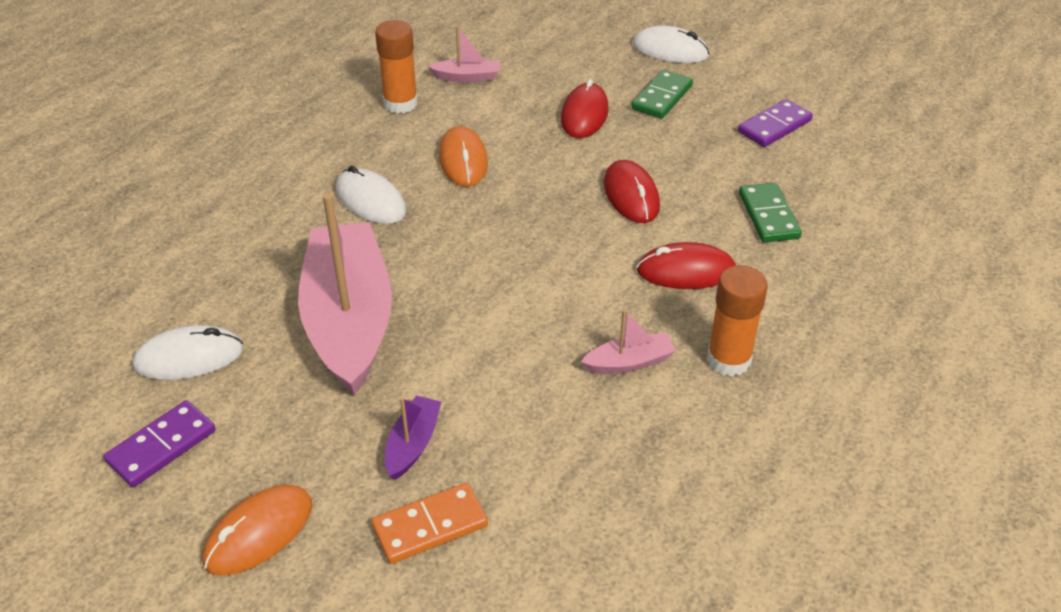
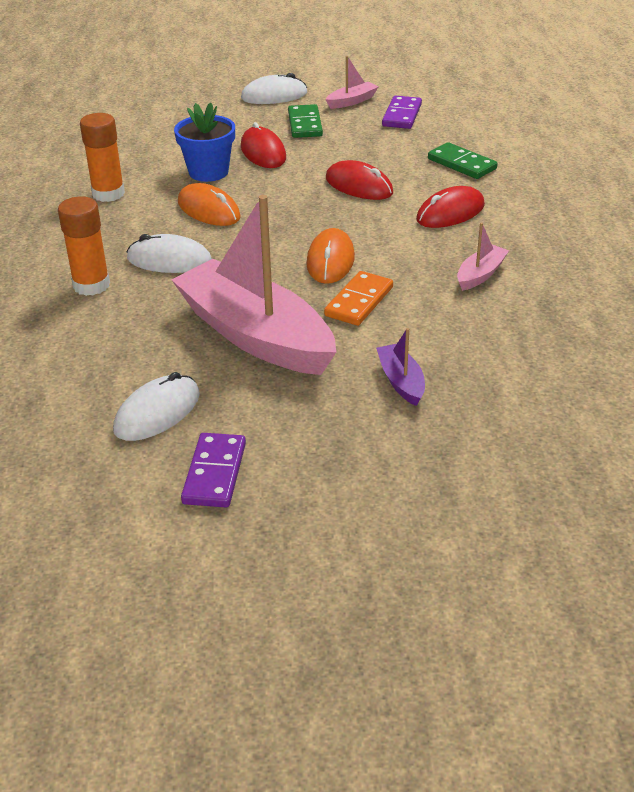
camera: 35 degrees left, 5 degrees down
orange mouse [203,485,312,576] -> orange mouse moved to [306,228,355,284]
orange domino [372,483,488,564] -> orange domino moved to [324,271,393,326]
pink boat [428,26,500,82] -> pink boat moved to [325,56,379,109]
orange glue stick [707,265,768,377] -> orange glue stick moved to [58,196,110,296]
none -> blue flower pot [174,102,235,182]

